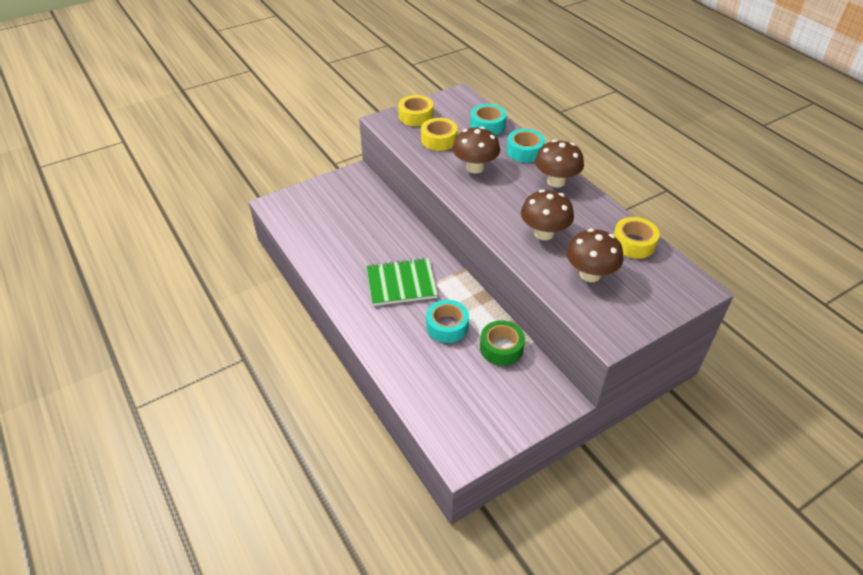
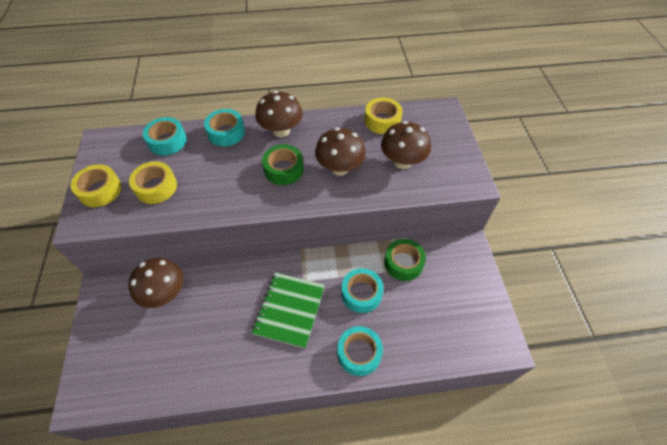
camera: 65 degrees left, 10 degrees up
brown mushroom [453,127,500,173] -> brown mushroom moved to [128,258,183,308]
none -> green tape [262,144,304,185]
none -> turquoise tape [337,326,383,376]

